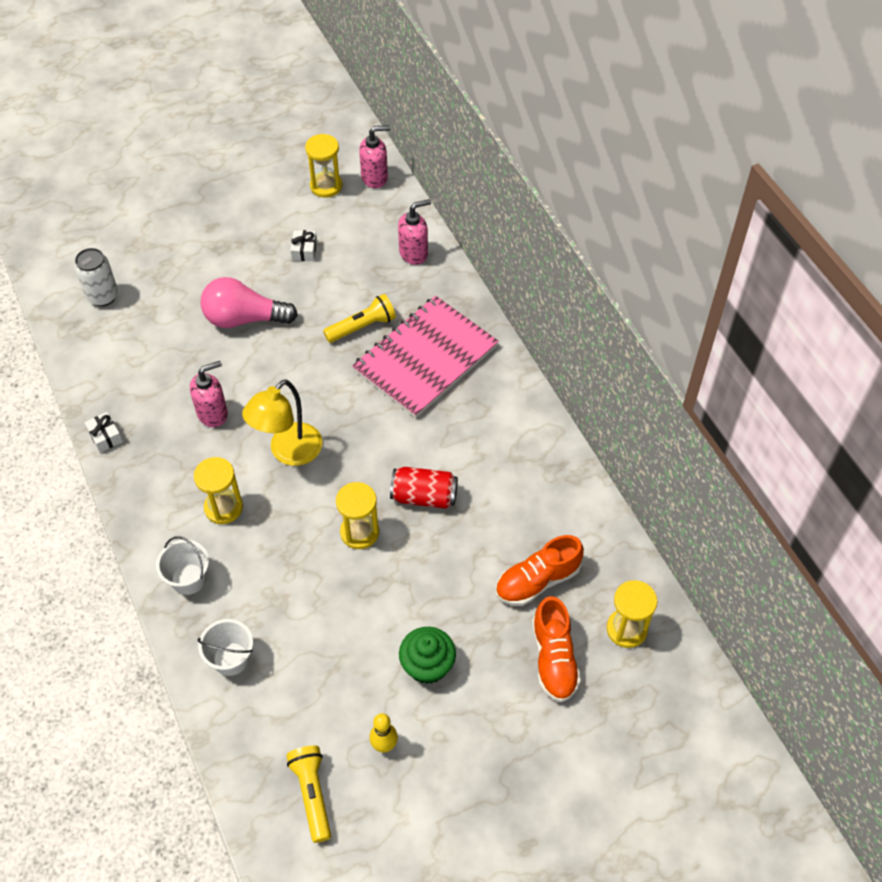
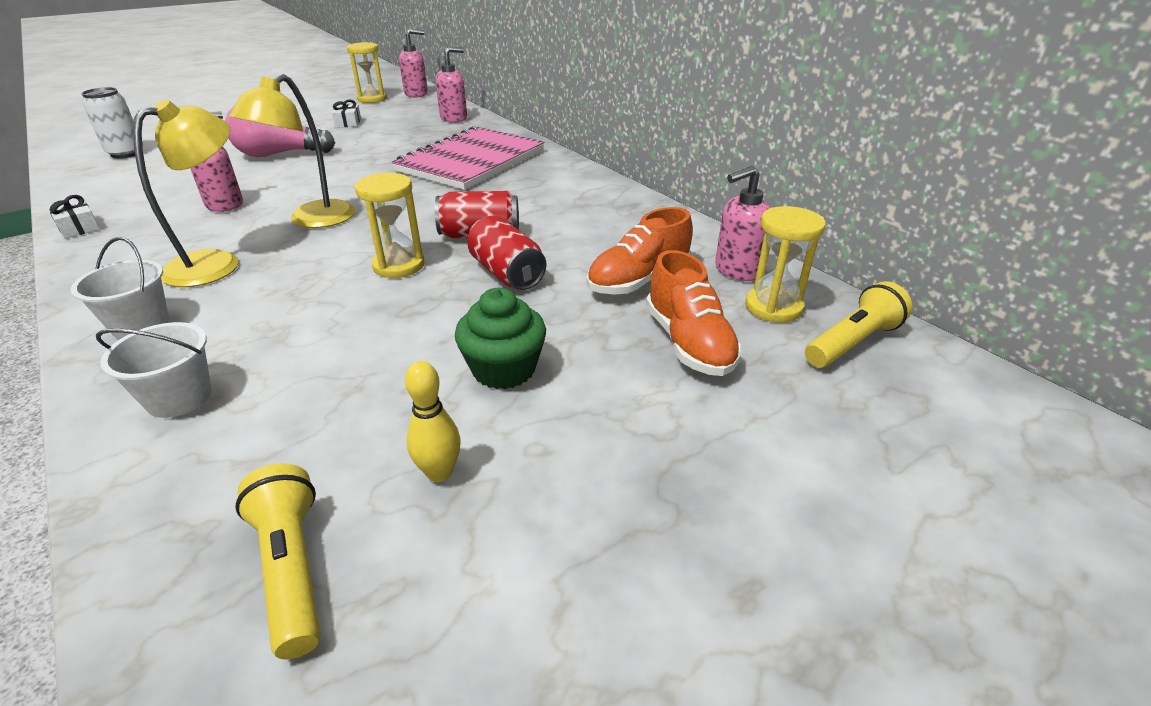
camera: 10 degrees left, 20 degrees down
yellow hourglass [194,457,243,524] -> yellow lamp [133,99,239,287]
yellow flashlight [323,294,396,343] -> yellow flashlight moved to [805,281,912,368]
none -> red can [467,216,546,290]
none -> pink soap dispenser [715,166,770,281]

